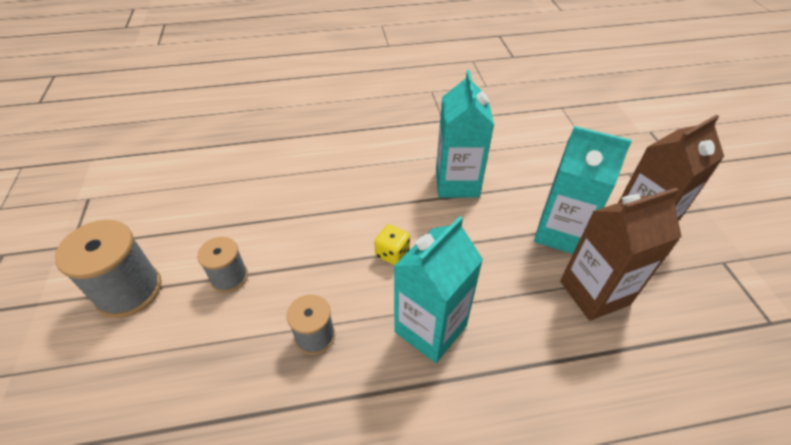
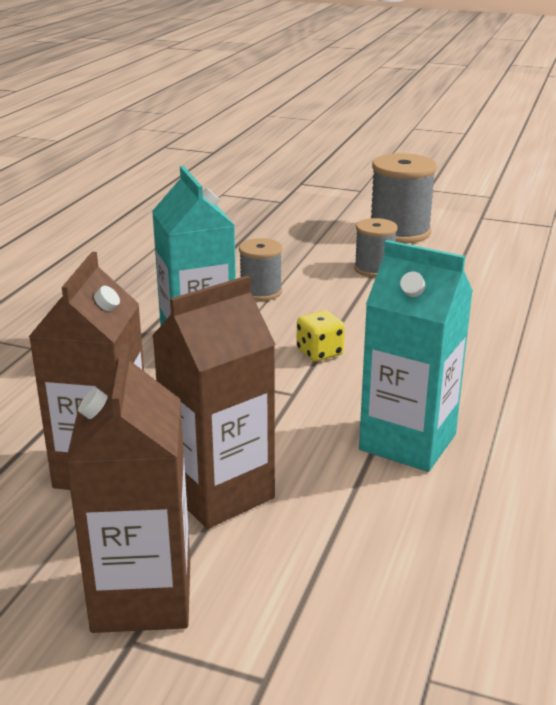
camera: 120 degrees right, 20 degrees down
turquoise carton [534,126,632,254] -> brown carton [152,275,276,529]

